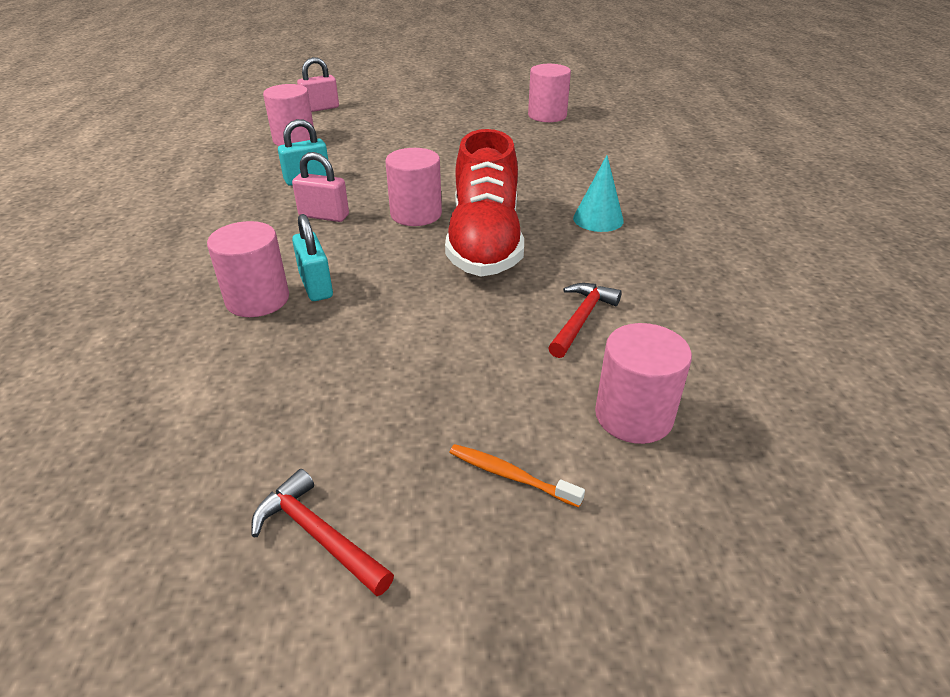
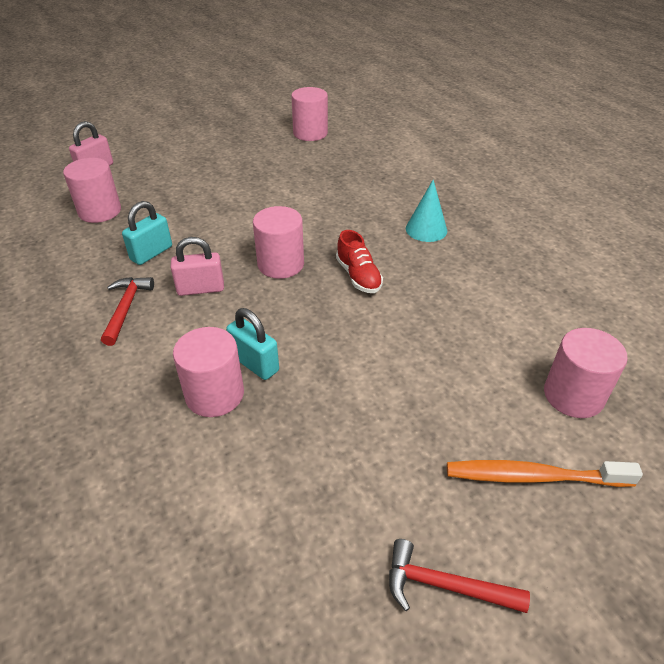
camera: 25 degrees left, 5 degrees up
red shoe [445,129,524,277] -> red shoe [336,230,383,293], size x0.47
orange toothbrush [449,444,585,508] -> orange toothbrush [447,460,643,487], size x1.66
red hammer [548,283,622,358] -> red hammer moved to [101,277,154,346]

